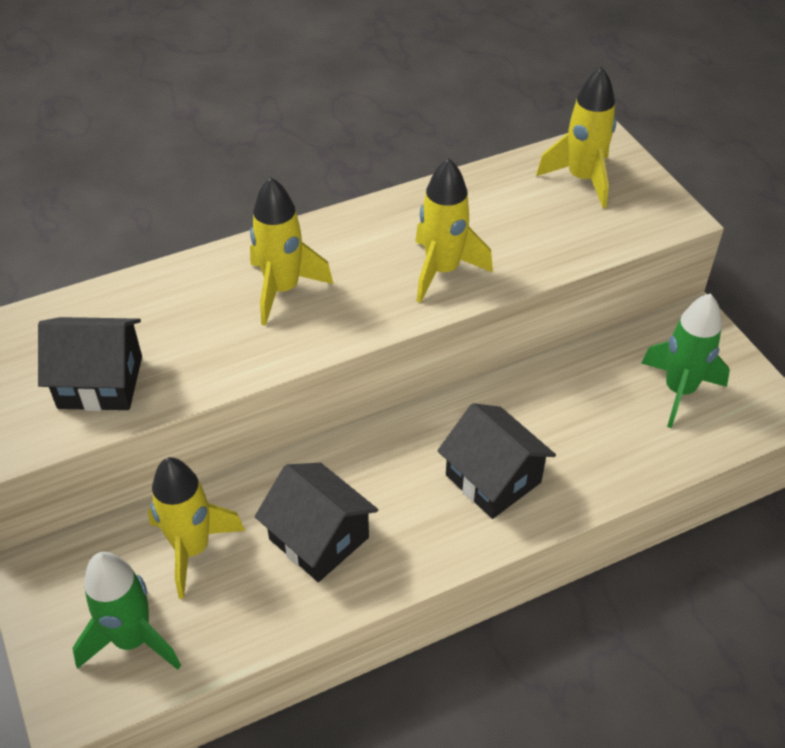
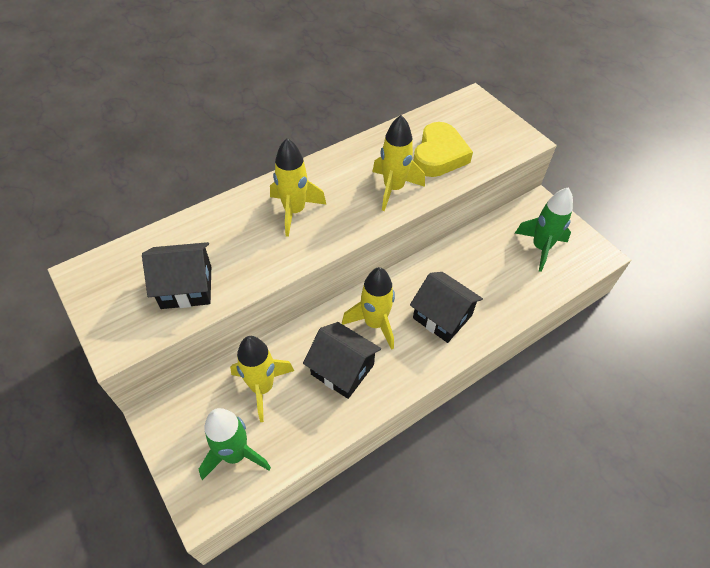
camera: 10 degrees left, 5 degrees up
yellow rocket [536,67,617,208] -> yellow rocket moved to [342,267,395,350]
none -> yellow heart [413,122,473,177]

